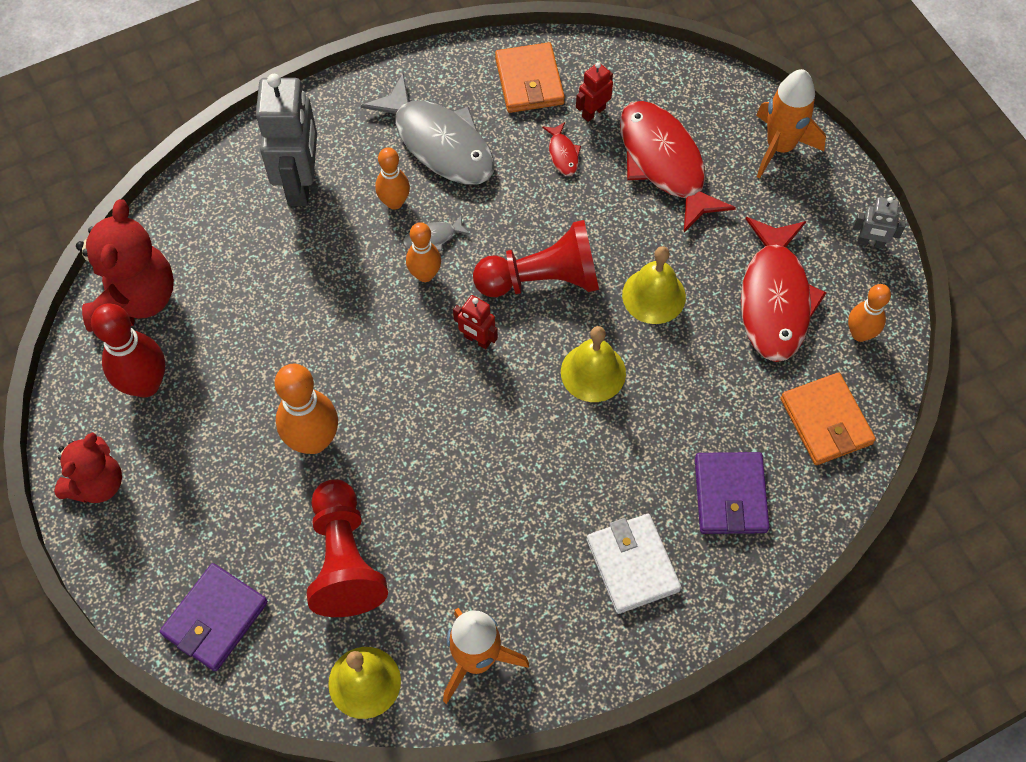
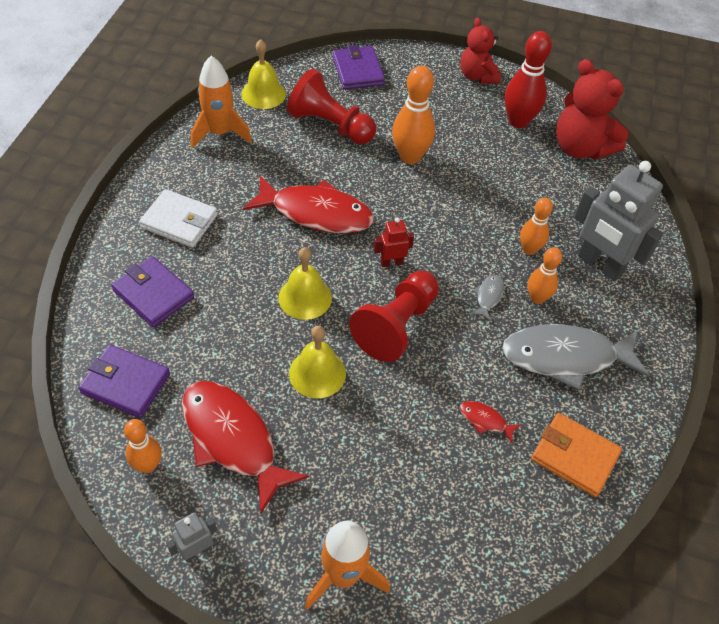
camera: 130 degrees right, 10 degrees down
orange bowling pin [406,222,441,282] -> orange bowling pin moved to [520,197,553,255]
red robot [576,62,613,122] -> none
red fish [620,101,736,233] -> red fish moved to [243,175,374,234]
orange wallet [781,372,876,465] -> purple wallet [78,344,170,418]

